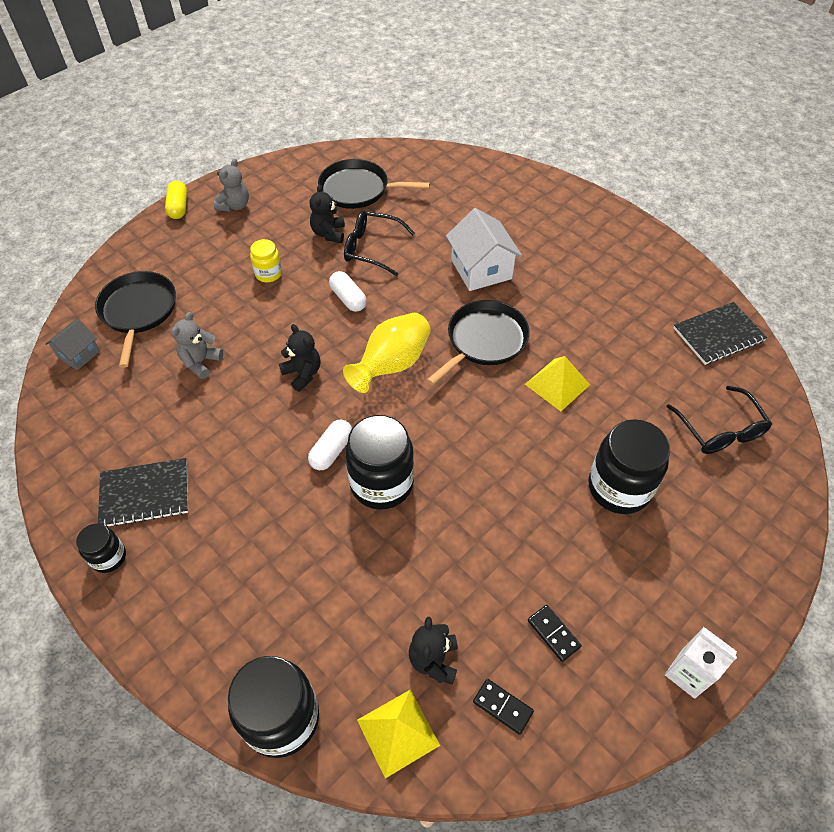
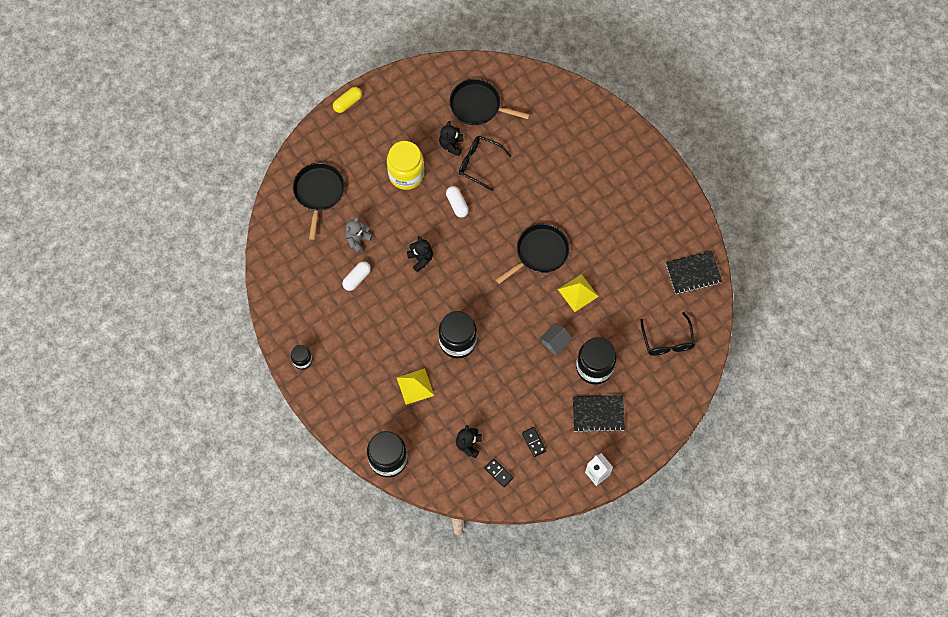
camera: 10 degrees right, 15 degrees up
grey house [45,319,100,370] -> grey house moved to [540,323,573,356]
black notebook [98,458,188,528] -> black notebook moved to [573,395,625,433]
yellow capsule [165,181,187,219] -> yellow capsule turned 45 degrees clockwise [333,87,362,113]
grey teddy bear [214,159,249,212] -> none
yellow jar [250,239,282,282] -> yellow jar [387,141,424,190], size x1.91
white capsule [308,420,352,470] -> white capsule moved to [342,261,371,291]
yellow vase [343,313,431,393] -> none
yellow pyramid [357,689,440,779] -> yellow pyramid moved to [397,368,434,405]
white house [446,208,522,291] -> none

